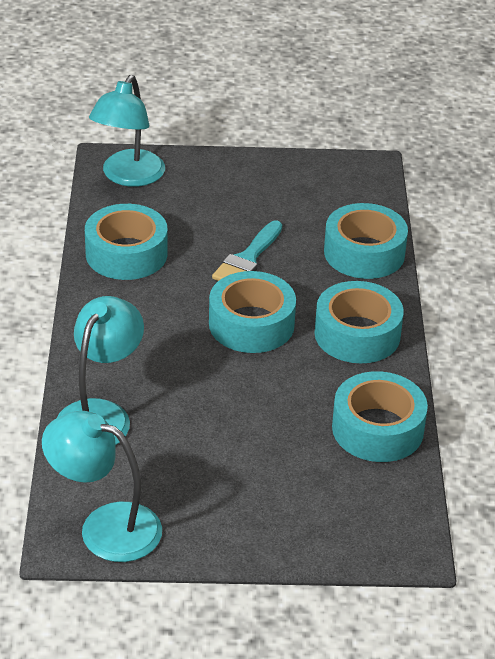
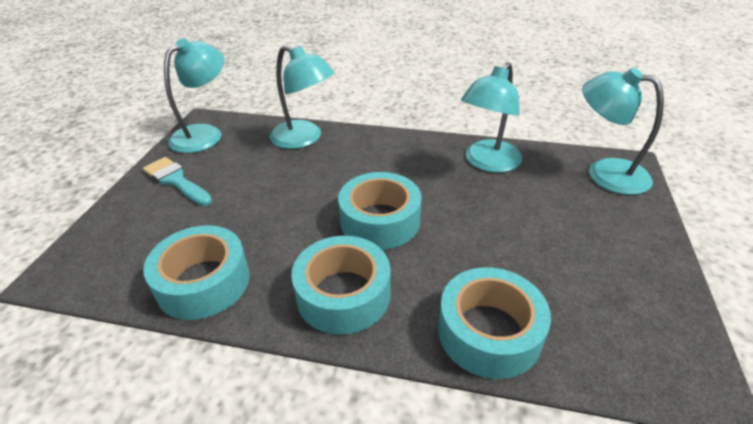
camera: 105 degrees right, 0 degrees up
turquoise tape [85,204,167,280] -> turquoise lamp [461,62,522,173]
turquoise brush [212,220,282,281] -> turquoise brush moved to [143,157,212,206]

